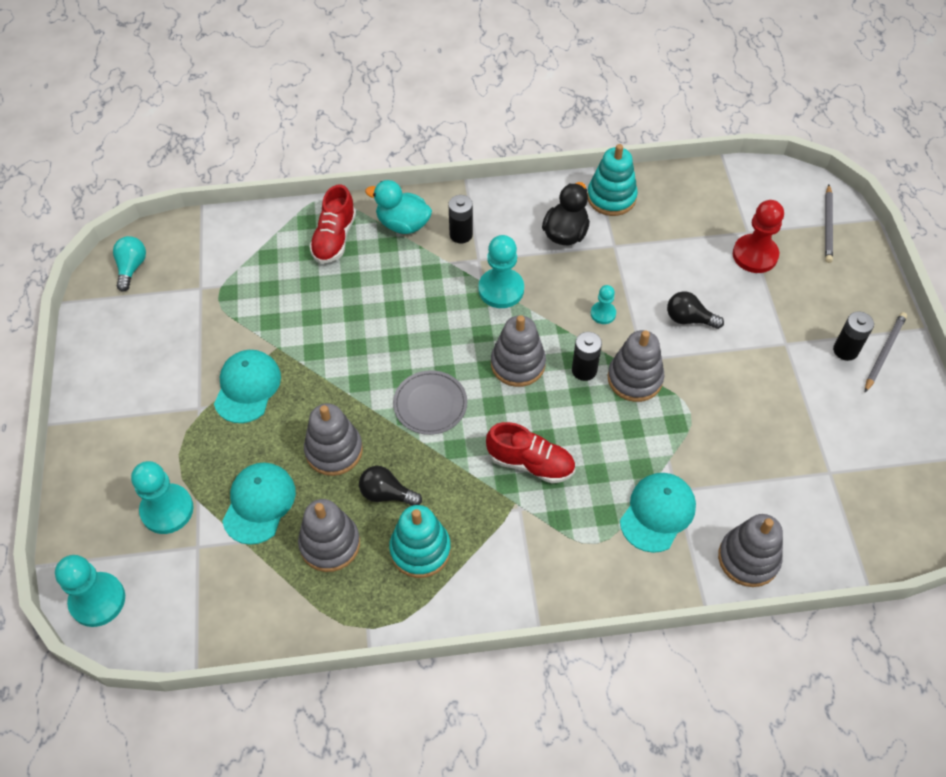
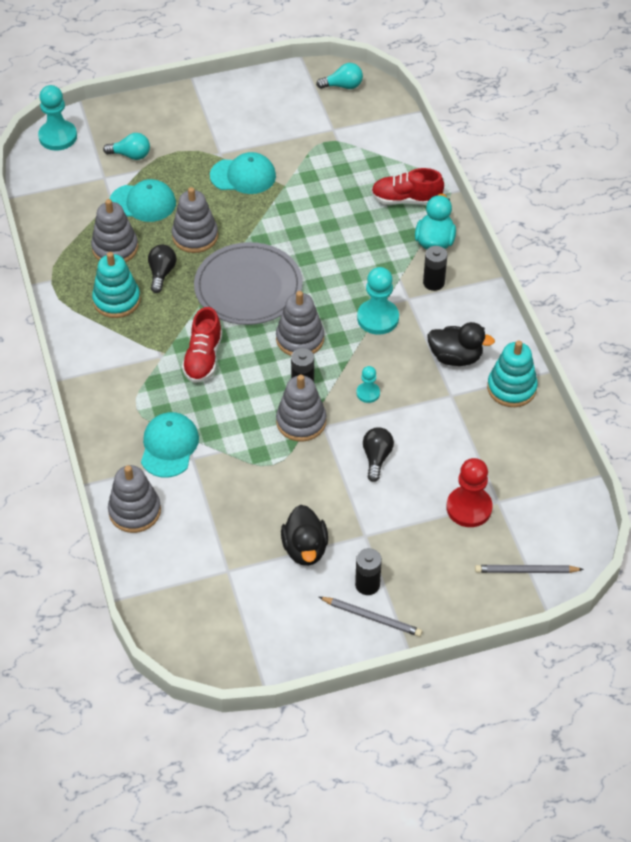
camera: 80 degrees right, 5 degrees down
turquoise pawn [131,461,193,534] -> turquoise light bulb [103,133,150,160]
grey plate [393,370,467,435] -> grey plate [194,242,303,325], size x1.74
turquoise cap [620,473,696,553] -> turquoise cap turned 105 degrees counterclockwise [141,412,199,478]
none -> black duck [281,505,328,566]

